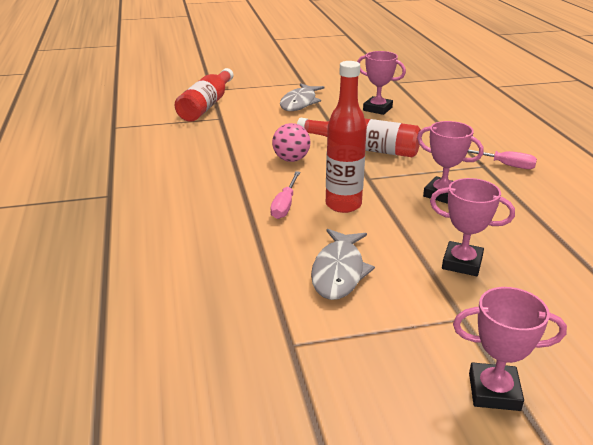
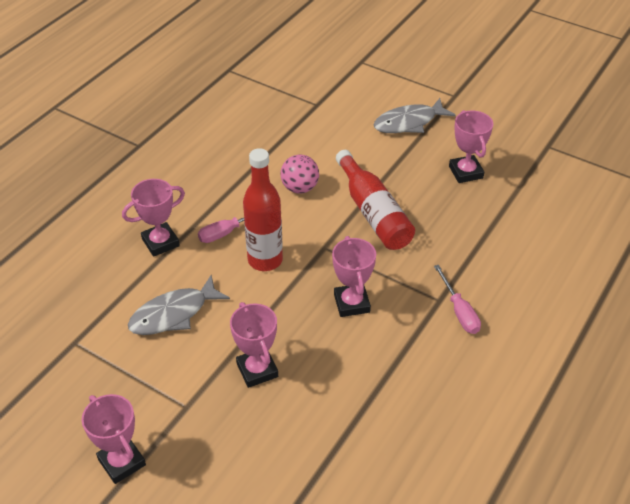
camera: 45 degrees right, 15 degrees up
red bottle [175,68,234,122] -> none
none -> pink trophy [122,179,185,257]

